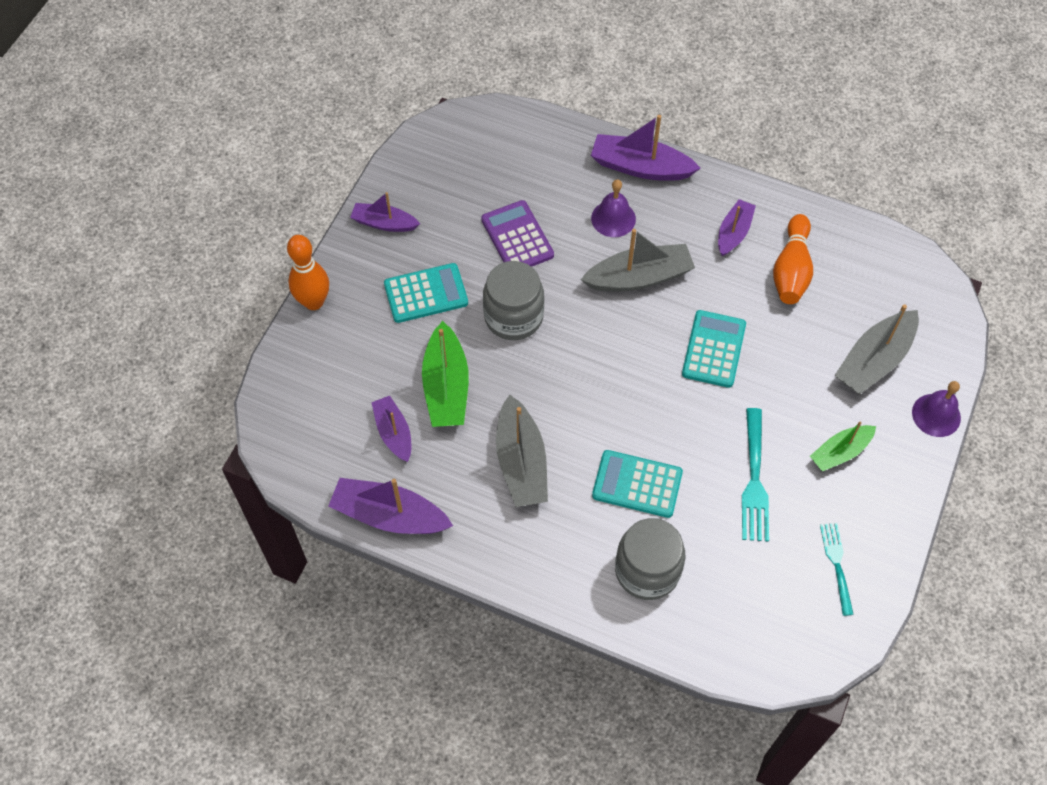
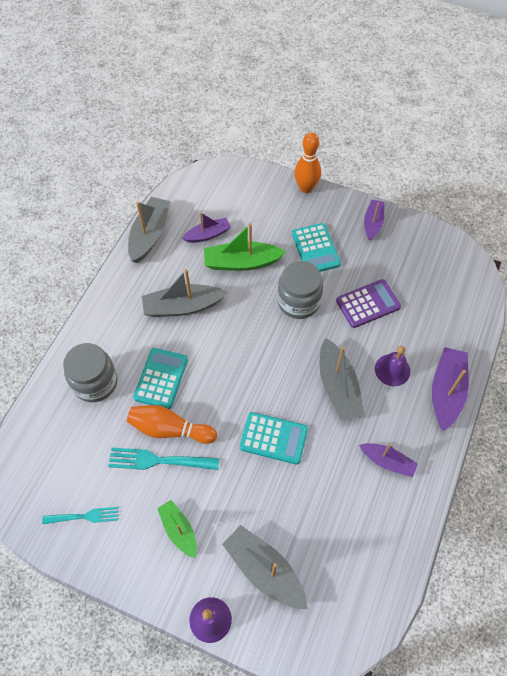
camera: 90 degrees right, 0 degrees up
purple boat [328,478,453,534] -> grey boat [128,197,170,263]
orange bowling pin [773,214,813,304] -> orange bowling pin moved to [127,405,217,444]

